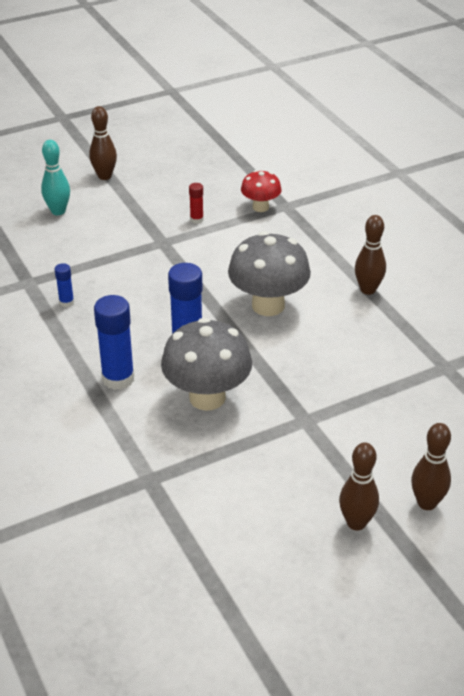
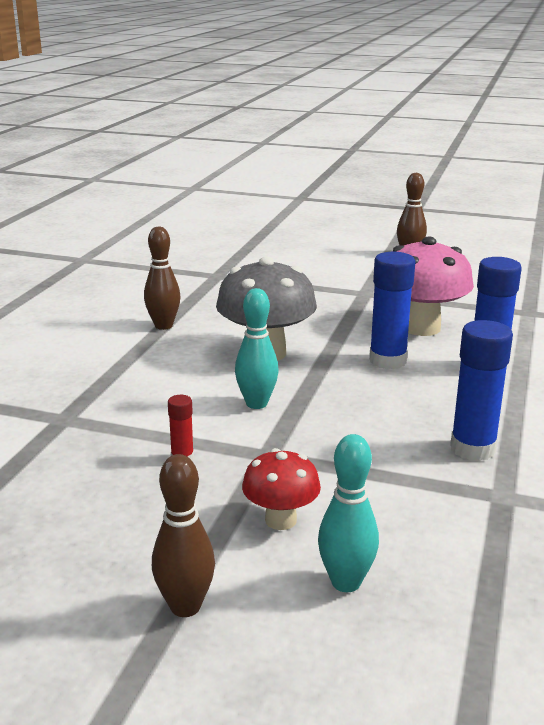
camera: 135 degrees left, 15 degrees down
blue glue stick [55,263,74,307] -> blue glue stick [450,320,513,461], size x2.01
grey mushroom [161,318,252,411] -> pink mushroom [392,237,474,336]
red mushroom [241,170,282,212] -> red mushroom moved to [242,448,321,530]
brown bowling pin [411,423,451,510] -> none
none -> turquoise bowling pin [235,288,279,409]

